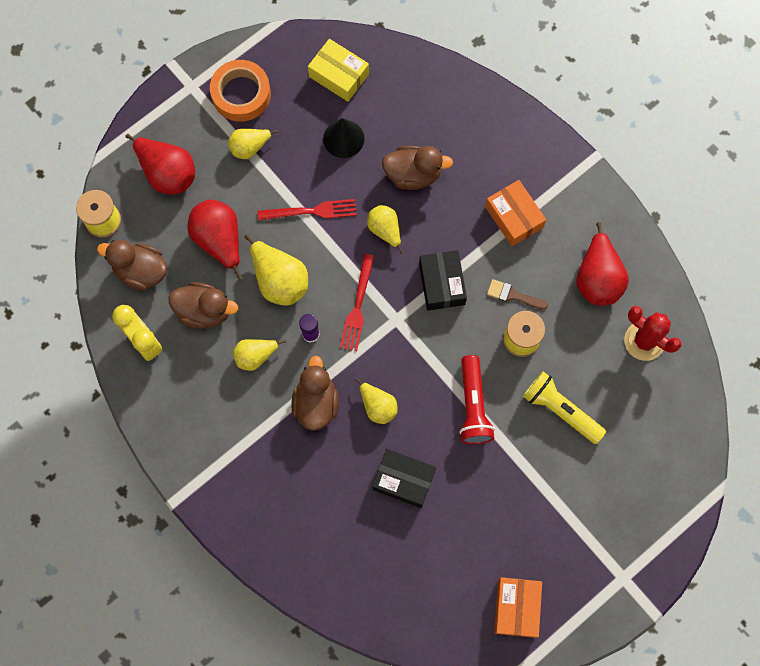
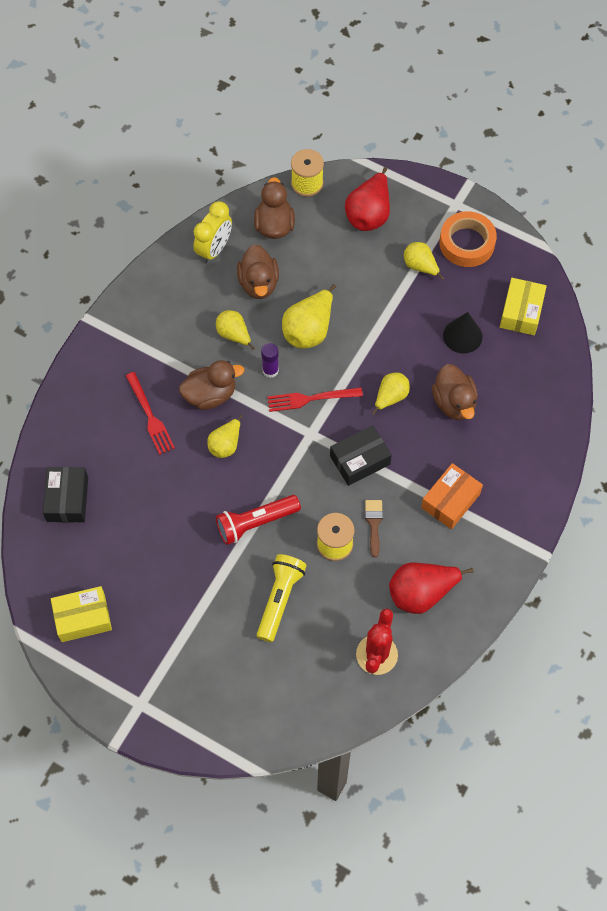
camera: 70 degrees right, 10 degrees down
red pear [187,200,243,280] -> none
red fork [257,199,357,221] -> red fork moved to [126,372,175,455]
black box [372,449,436,508] -> black box moved to [43,467,88,522]
orange box [494,577,542,638] -> yellow box [51,586,112,642]

